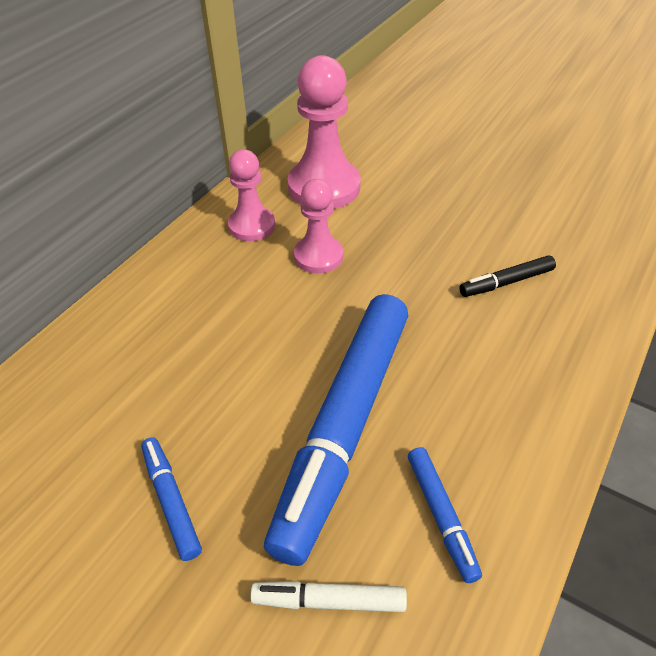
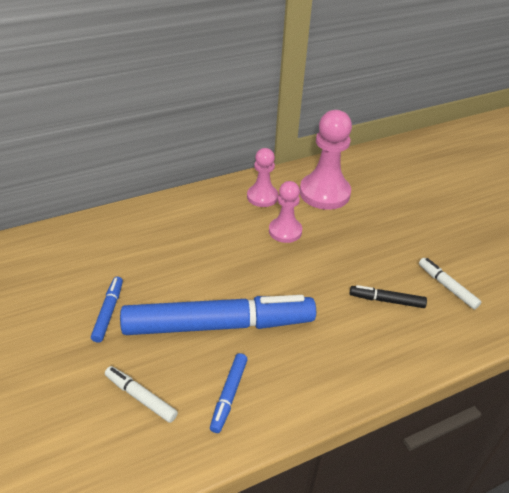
camera: 30 degrees right, 5 degrees down
blue marker [264,294,408,566] -> blue marker turned 150 degrees counterclockwise [120,295,316,335]
none -> white marker [419,258,481,309]

